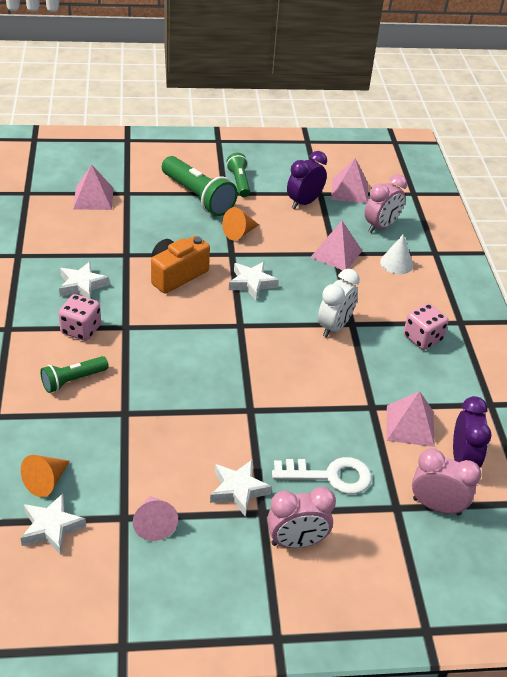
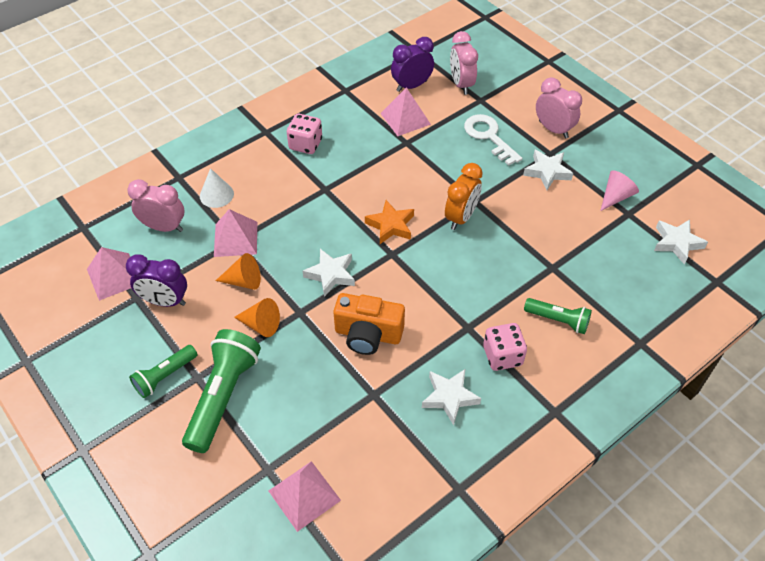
camera: 120 degrees left, 10 degrees up
orange cone [21,455,70,497] -> orange cone moved to [216,253,261,290]
white clock [318,269,360,337] -> none
none -> orange star [365,200,414,244]
none -> orange clock [445,163,483,230]

